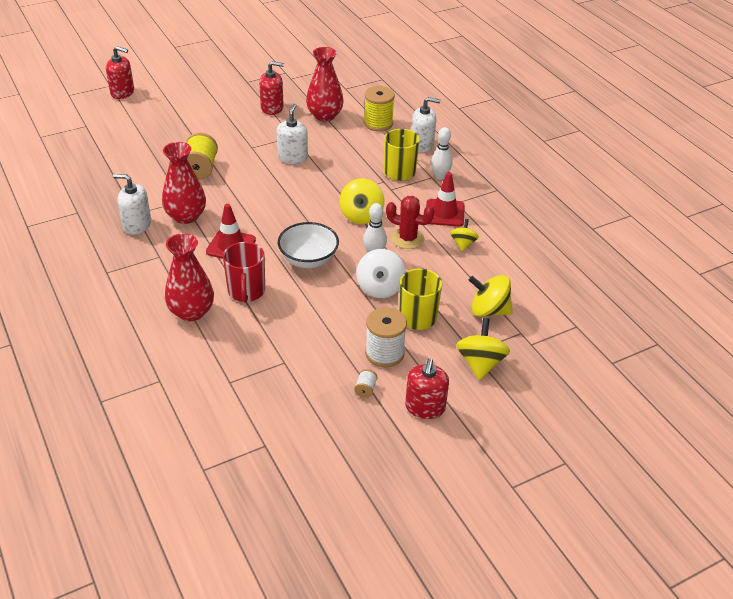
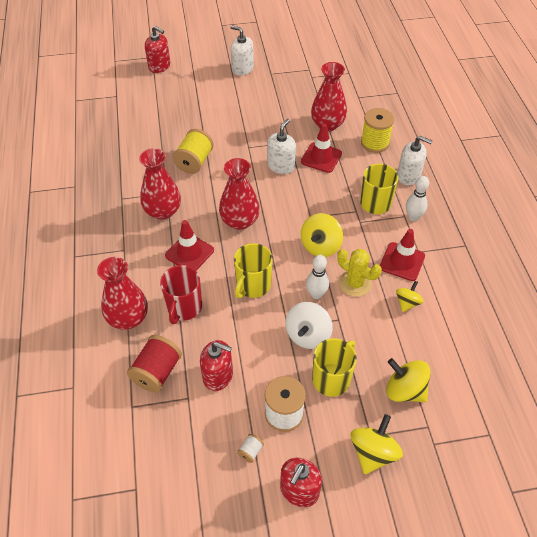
camera: 20 degrees right, 10 degrees up
white soap dispenser [113,174,151,235] -> white soap dispenser moved to [230,26,254,76]
red soap dispenser [259,61,284,115] -> red soap dispenser moved to [200,340,233,391]
white bowl [278,222,339,268] -> yellow mug [234,243,273,298]
red cactus [386,196,434,249] -> yellow cactus [337,249,382,297]
none -> red spool [127,335,182,393]
none -> red vase [219,158,260,230]
none -> red traffic cone [301,124,342,173]

